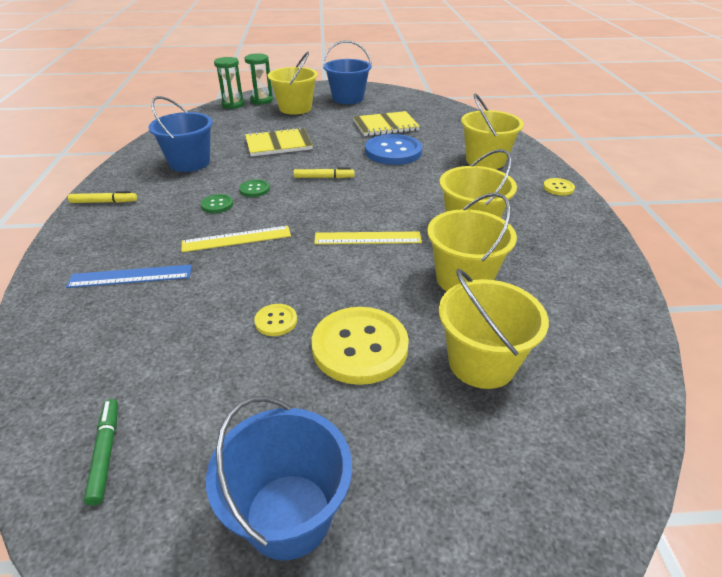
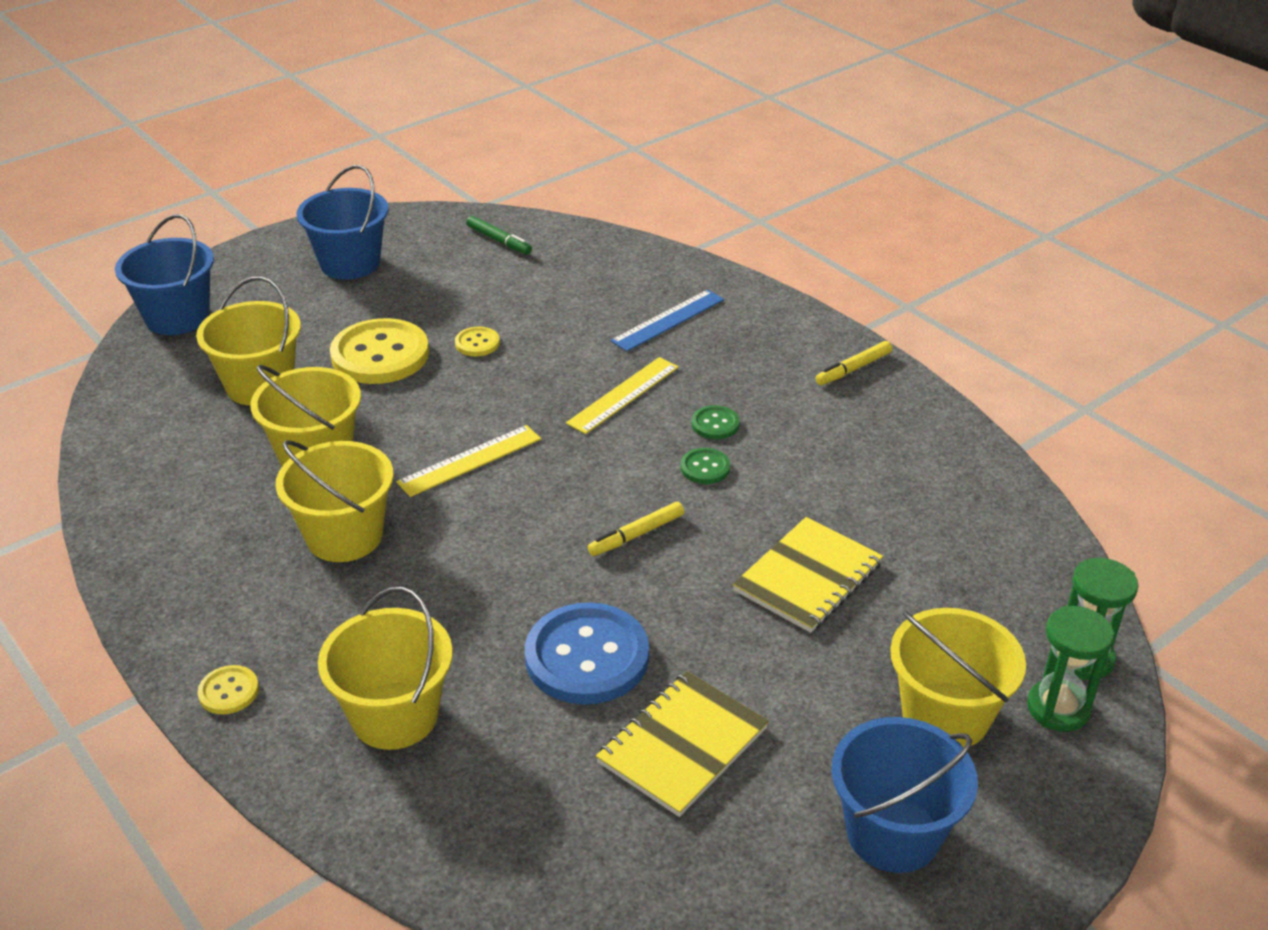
camera: 145 degrees right, 0 degrees up
blue bucket [149,96,213,172] -> blue bucket moved to [115,214,214,335]

